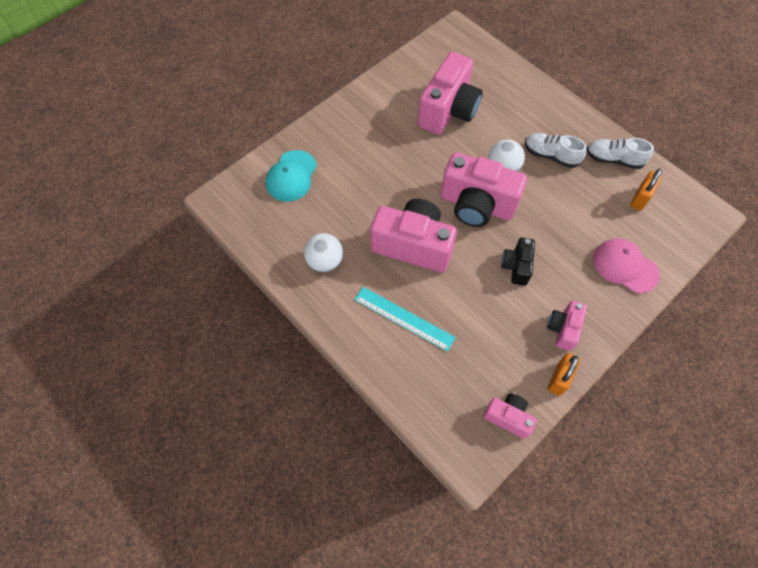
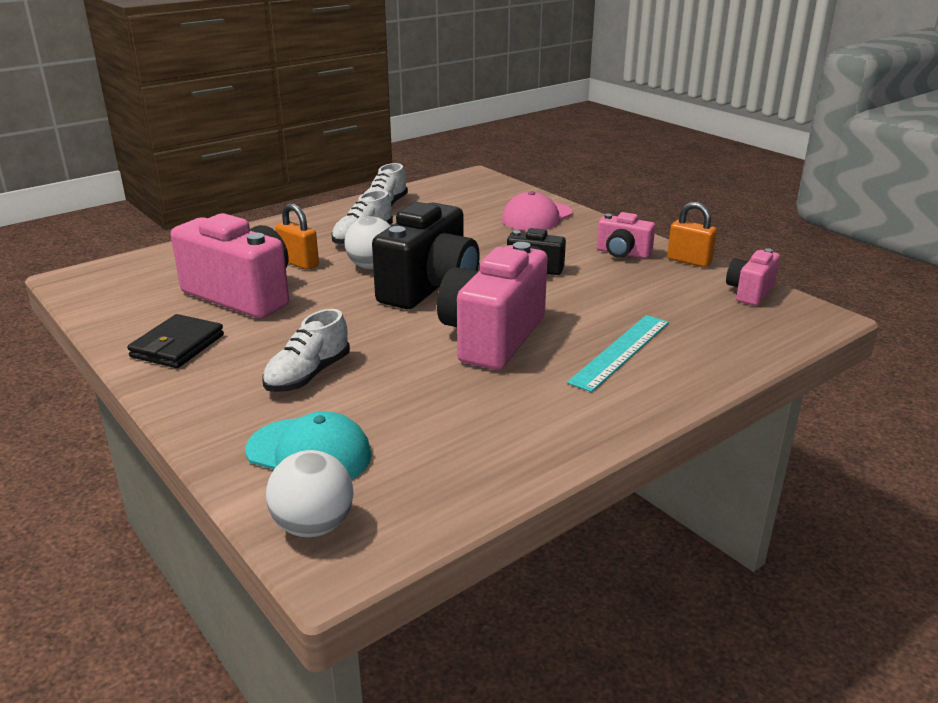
camera: 85 degrees left, 35 degrees down
white ball [304,233,343,272] -> white ball moved to [266,450,354,537]
pink camera [441,152,527,227] -> black camera [372,202,480,309]
orange padlock [630,169,662,211] -> orange padlock moved to [275,203,319,270]
none -> black wallet [127,314,224,368]
none -> white shoe [262,309,350,392]

